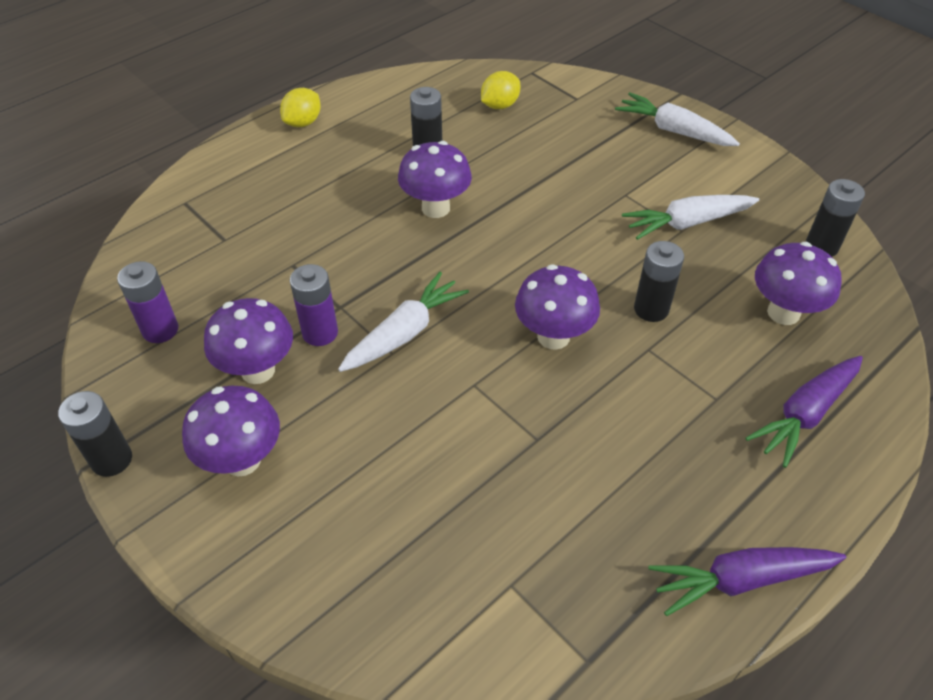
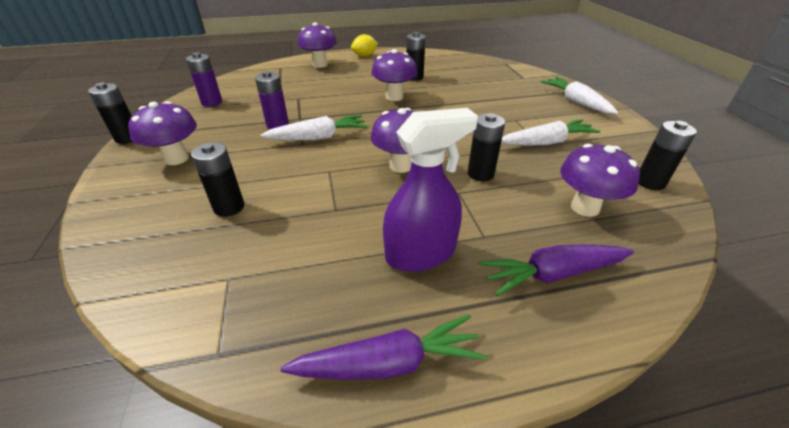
camera: 30 degrees right, 10 degrees down
purple mushroom [204,298,293,384] -> purple mushroom moved to [298,22,337,68]
yellow lemon [481,71,520,109] -> none
white carrot [622,195,759,240] -> white carrot turned 150 degrees clockwise [501,119,600,146]
purple carrot [648,547,846,616] -> purple carrot turned 150 degrees clockwise [281,314,487,380]
none -> black battery [191,142,244,217]
none -> purple spray bottle [383,108,478,272]

